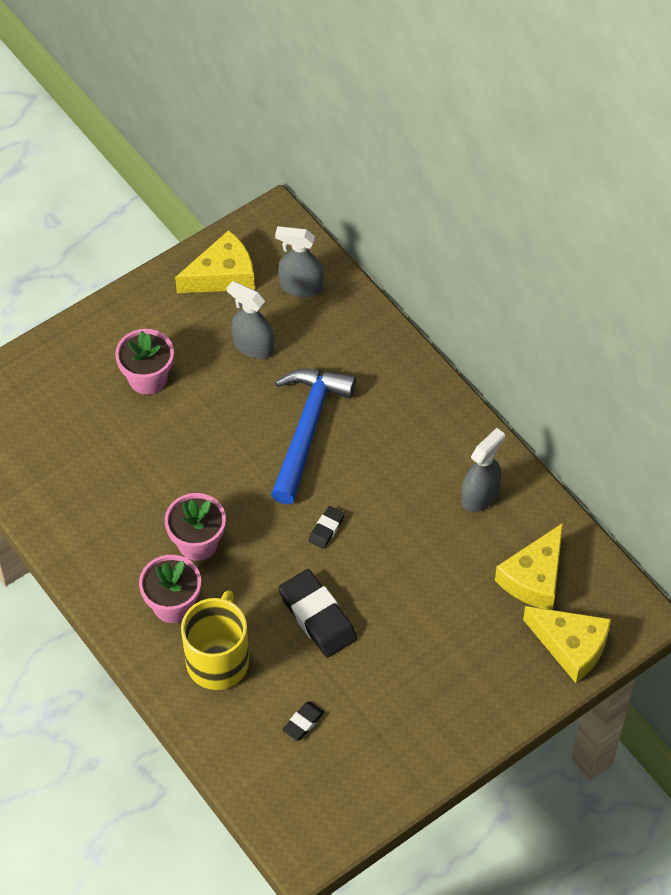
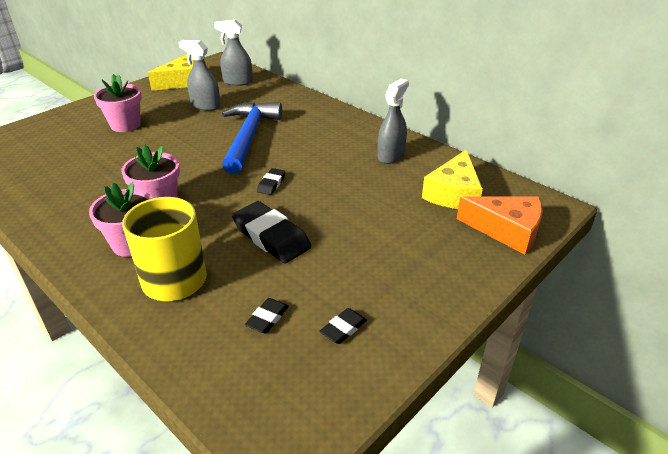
camera: 10 degrees left, 20 degrees down
yellow cheese [523,606,611,683] -> orange cheese [457,196,543,255]
none -> black eraser [319,308,367,344]

